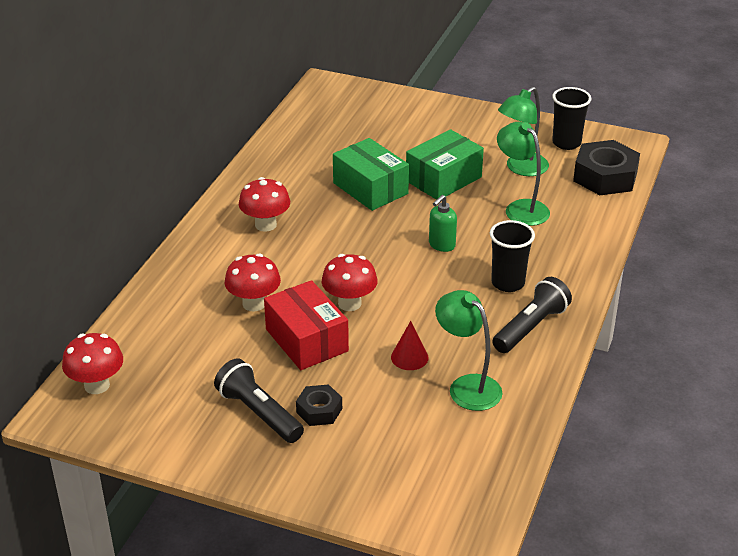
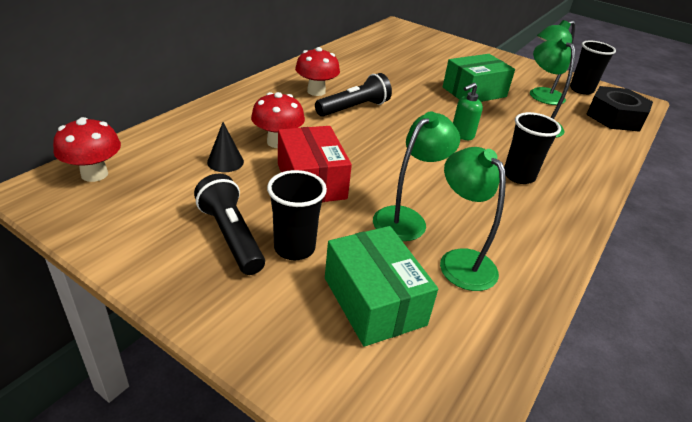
camera: 10 degrees right, 0 degrees up
black nut [296,384,342,426] -> black cup [267,170,327,260]
red mushroom [322,254,377,311] -> none
green box [333,138,409,211] -> green box moved to [325,226,438,347]
red cone [391,321,429,370] -> green lamp [373,111,460,241]
black flashlight [492,277,572,353] -> black flashlight moved to [315,73,392,117]
none -> black cone [207,122,244,172]

